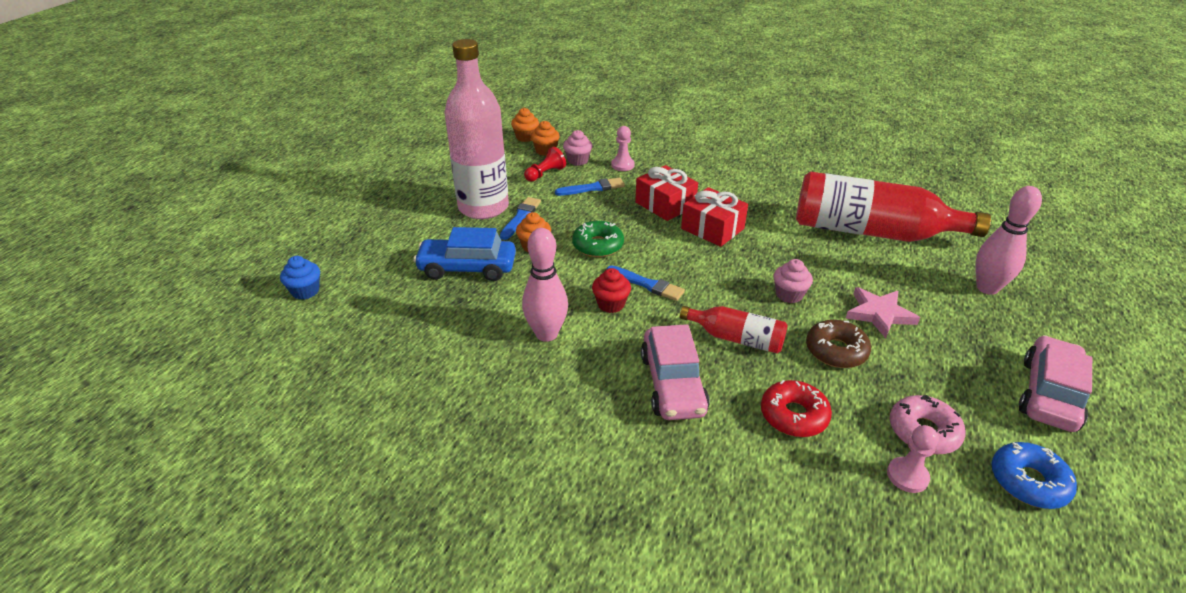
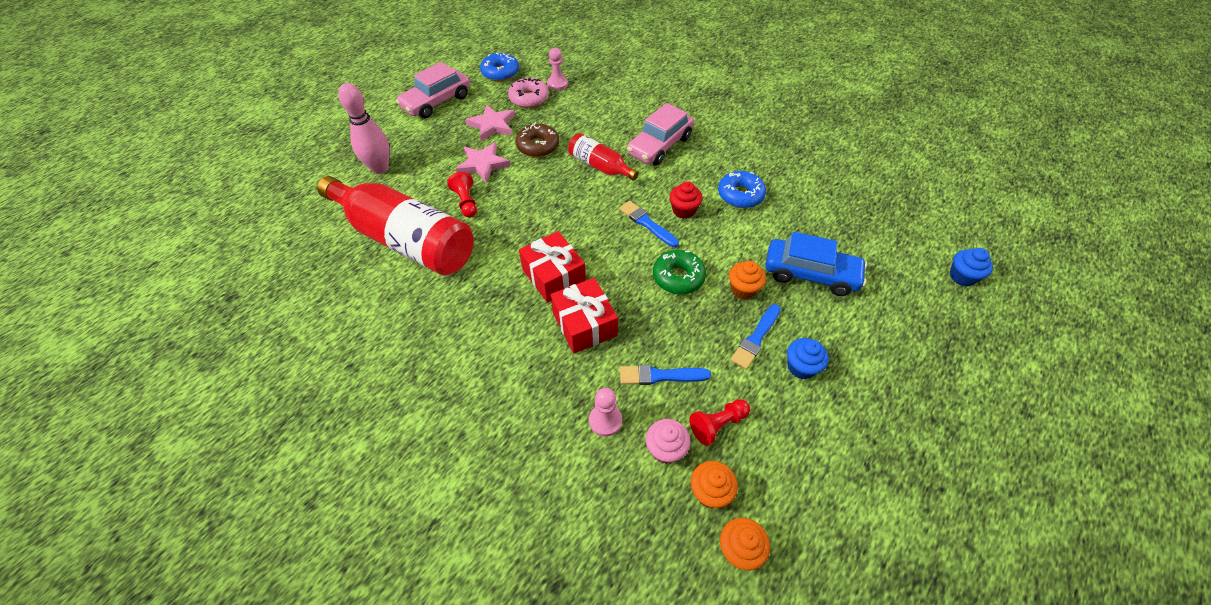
camera: 165 degrees left, 15 degrees up
pink bottle [445,39,509,219] -> blue cupcake [787,338,829,379]
pink bowling pin [522,228,568,342] -> blue donut [718,171,766,208]
pink car [641,324,710,420] -> pink car turned 150 degrees counterclockwise [627,103,694,165]
red donut [761,380,832,437] -> none
pink cupcake [773,259,813,303] -> none
none -> red pawn [447,172,477,218]
none -> pink star [465,105,515,141]

